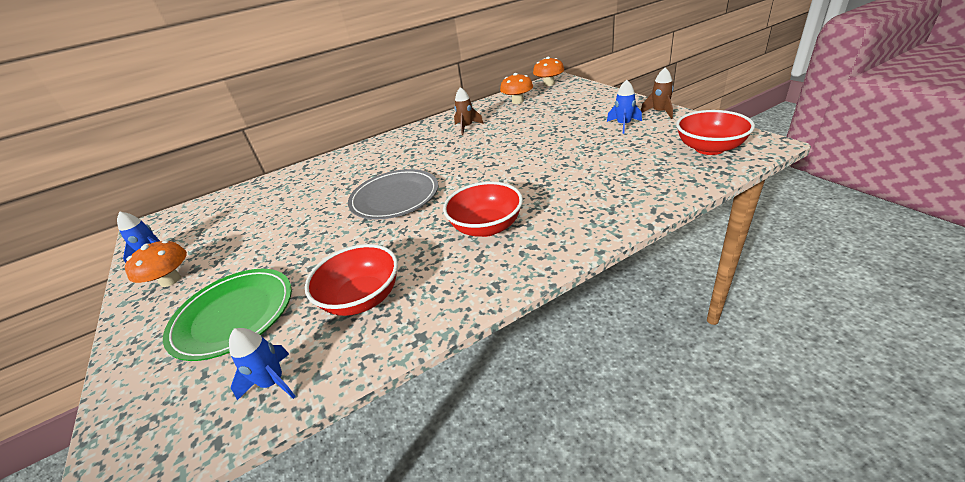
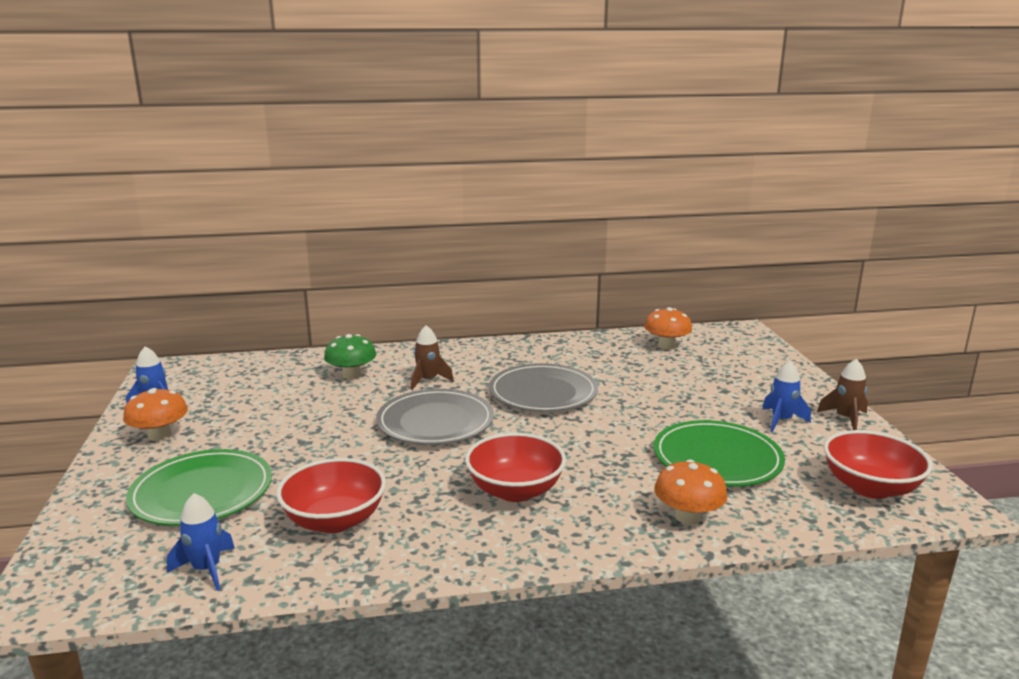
camera: 15 degrees right, 15 degrees down
brown rocket [454,87,484,135] -> brown rocket moved to [411,325,454,390]
orange mushroom [533,57,564,86] -> orange mushroom moved to [654,459,728,525]
none -> green mushroom [324,334,376,379]
none -> grey plate [489,363,598,412]
none -> green plate [654,420,785,487]

